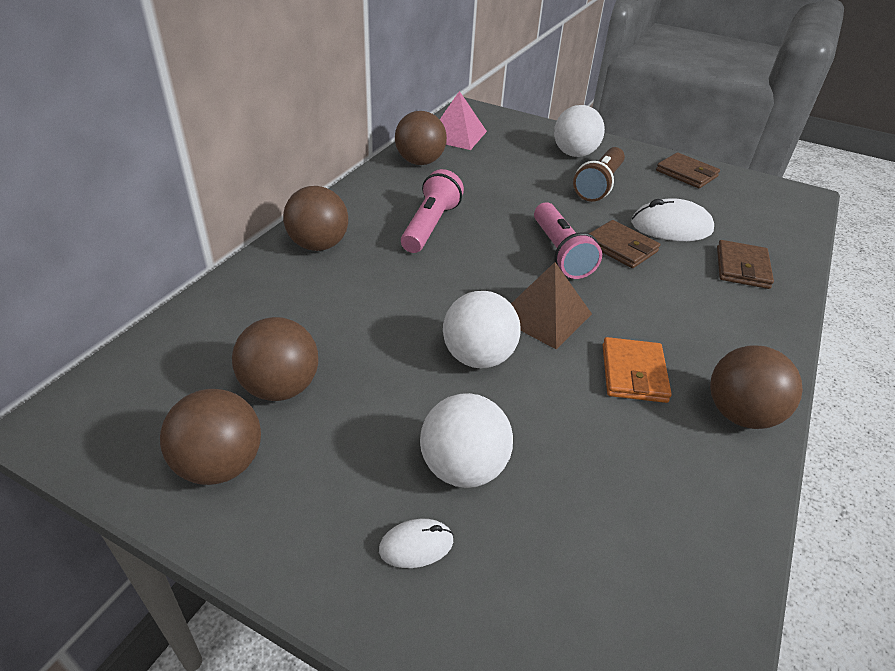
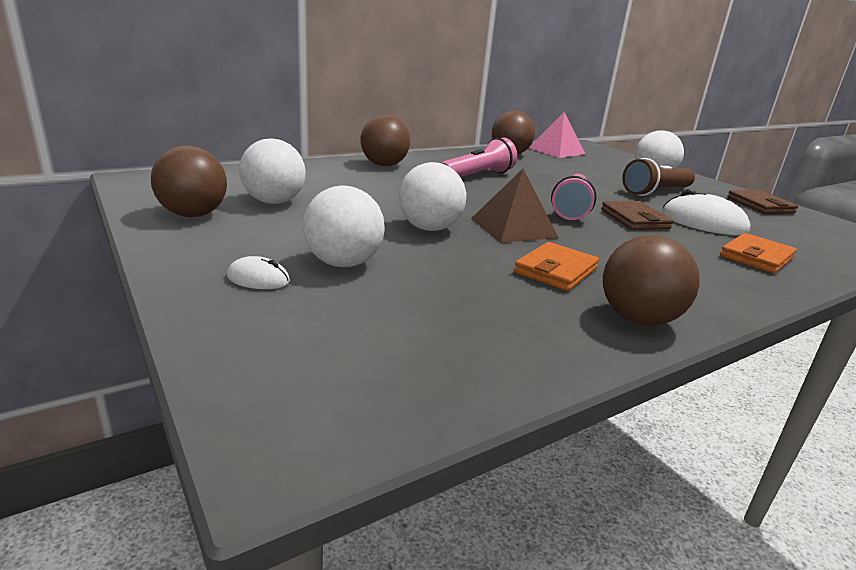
camera: 30 degrees right, 15 degrees down
brown ball [232,317,318,401] -> white ball [239,138,306,204]
brown wallet [717,240,774,289] -> orange wallet [720,233,797,273]

